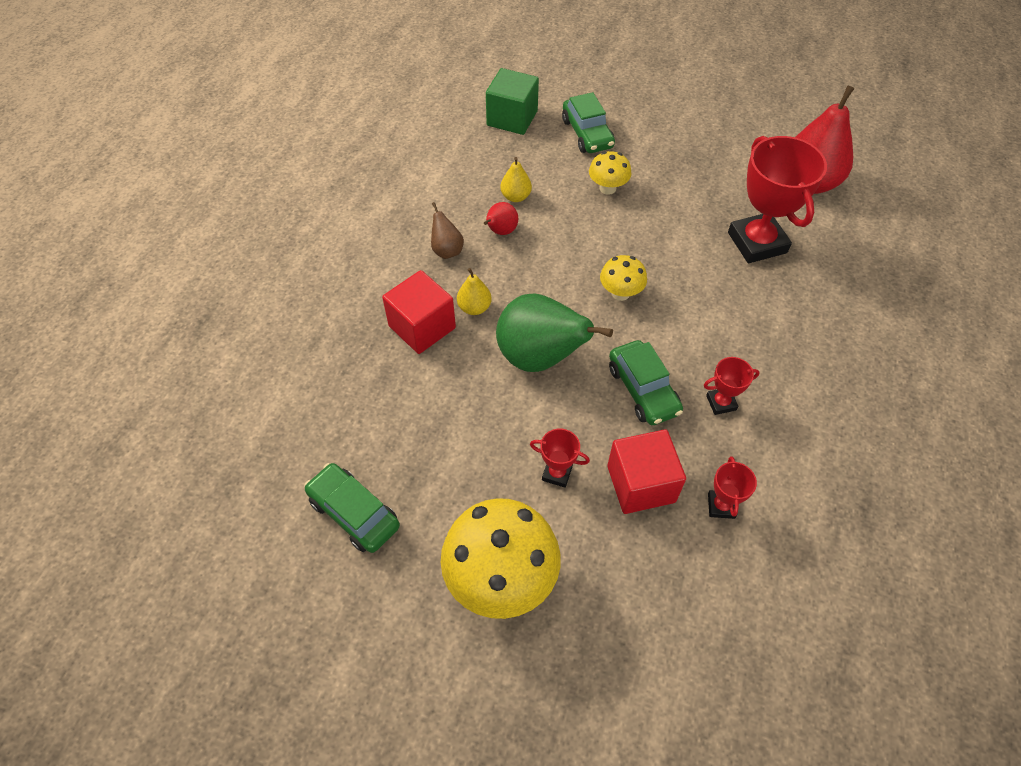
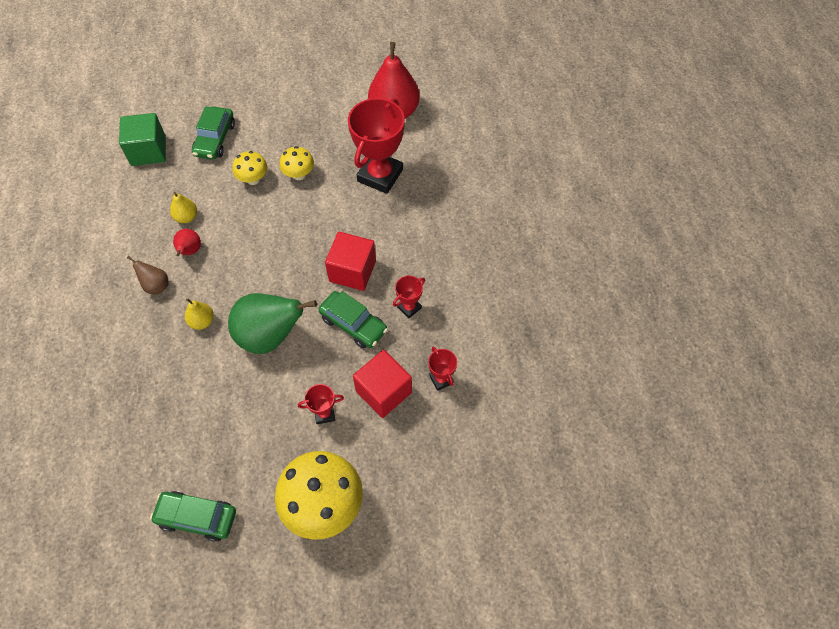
camera: 30 degrees left, 5 degrees up
red cube [382,270,456,354] -> red cube moved to [325,232,376,291]
green car [562,92,615,153] -> green car turned 60 degrees clockwise [192,106,235,160]
yellow mushroom [600,255,647,301] -> yellow mushroom moved to [279,146,314,180]
red trophy [728,136,827,263] -> red trophy turned 75 degrees clockwise [348,98,405,194]

